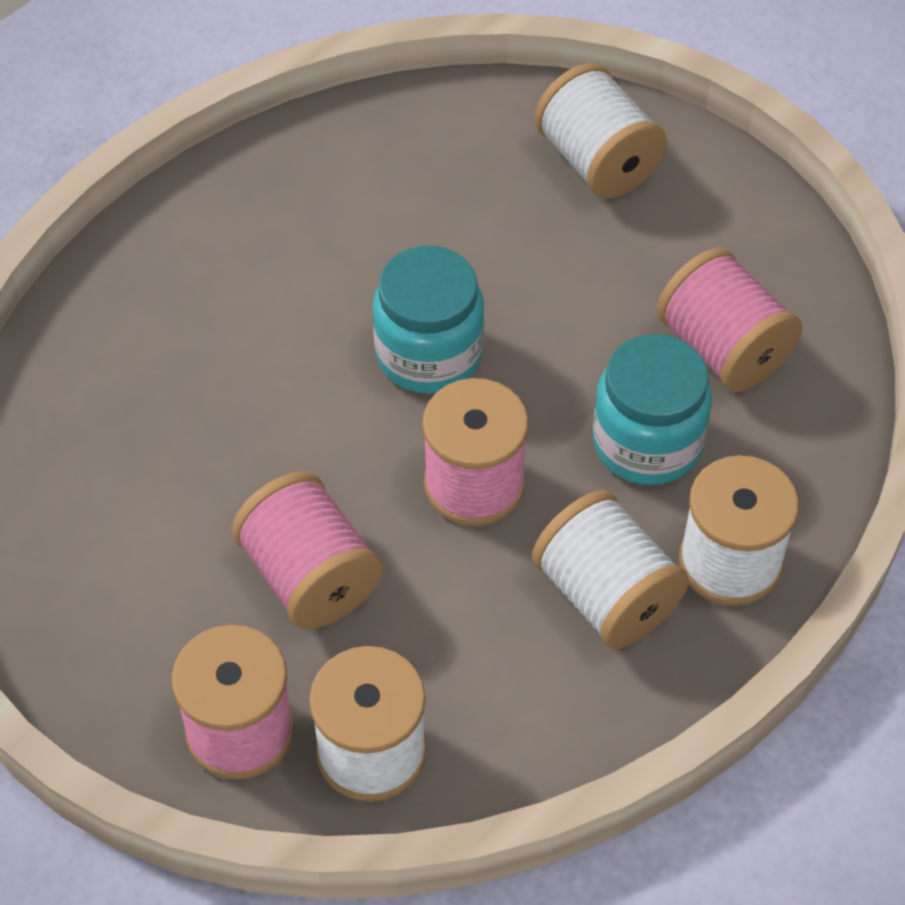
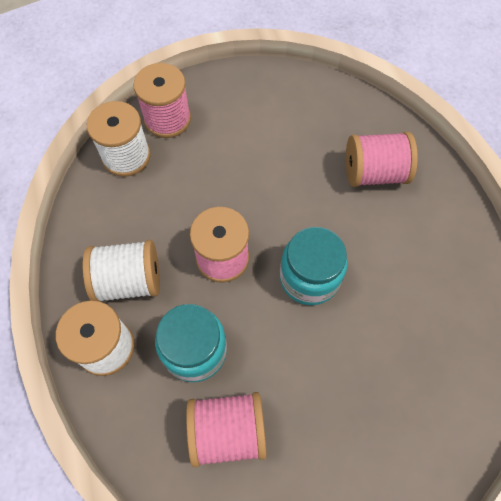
camera: 120 degrees right, 10 degrees up
pink spool [232,472,383,629] -> pink spool moved to [346,132,418,187]
white spool [535,63,667,199] -> none

